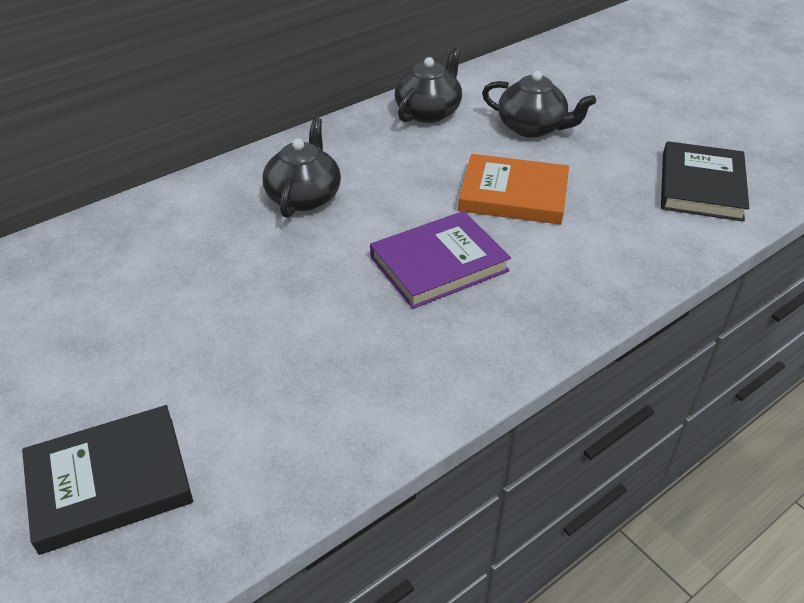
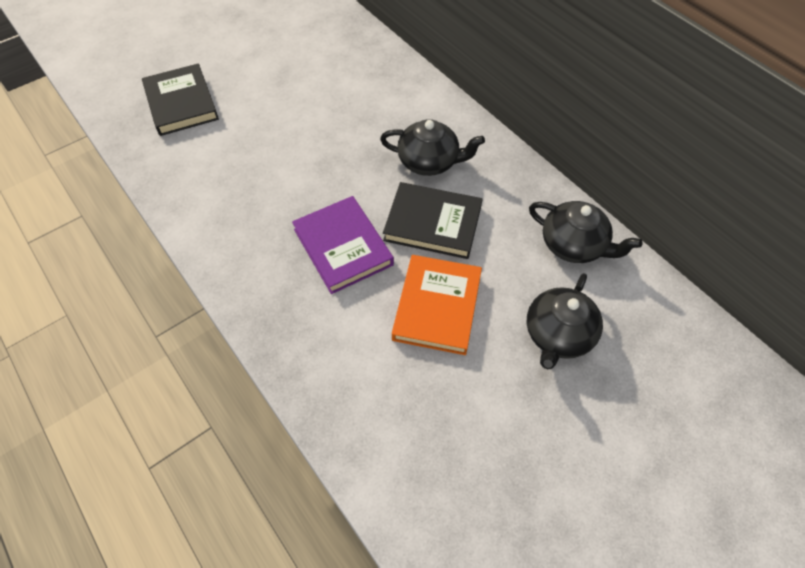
camera: 90 degrees right, 15 degrees up
black book [661,141,749,222] -> black book moved to [383,182,483,259]

